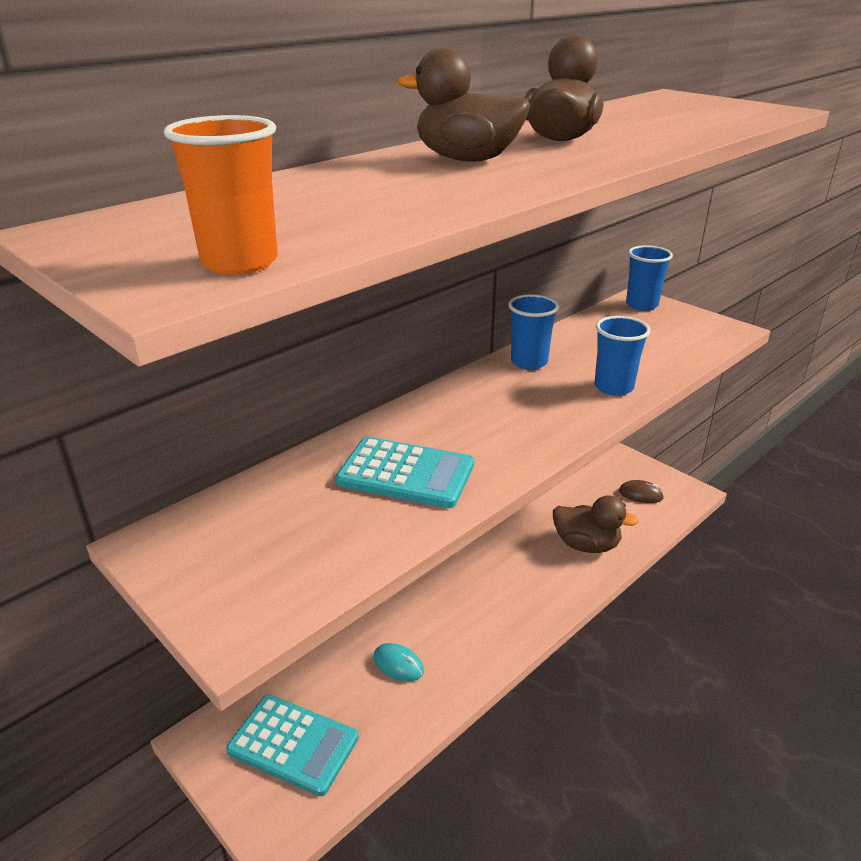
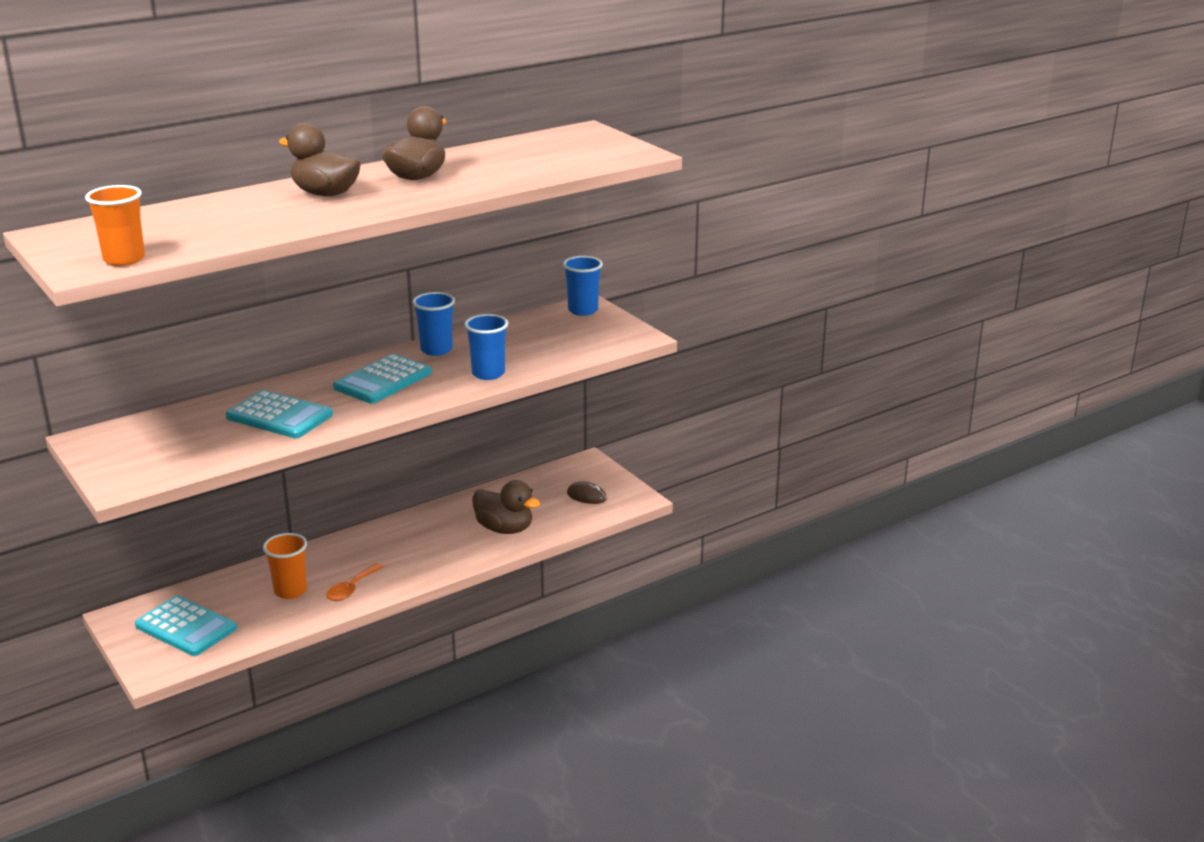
camera: 10 degrees right, 5 degrees down
turquoise mouse [373,643,424,682] -> orange cup [263,533,307,599]
none -> orange spoon [326,563,384,601]
none -> turquoise calculator [333,354,432,404]

